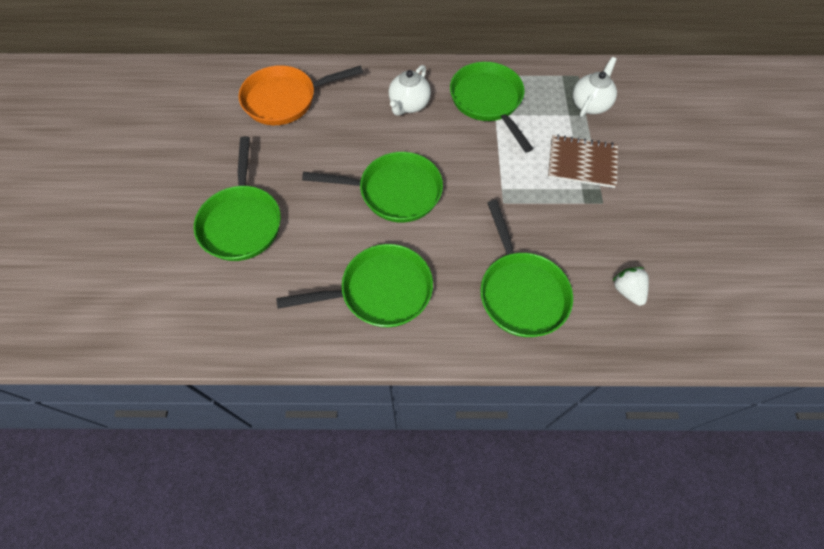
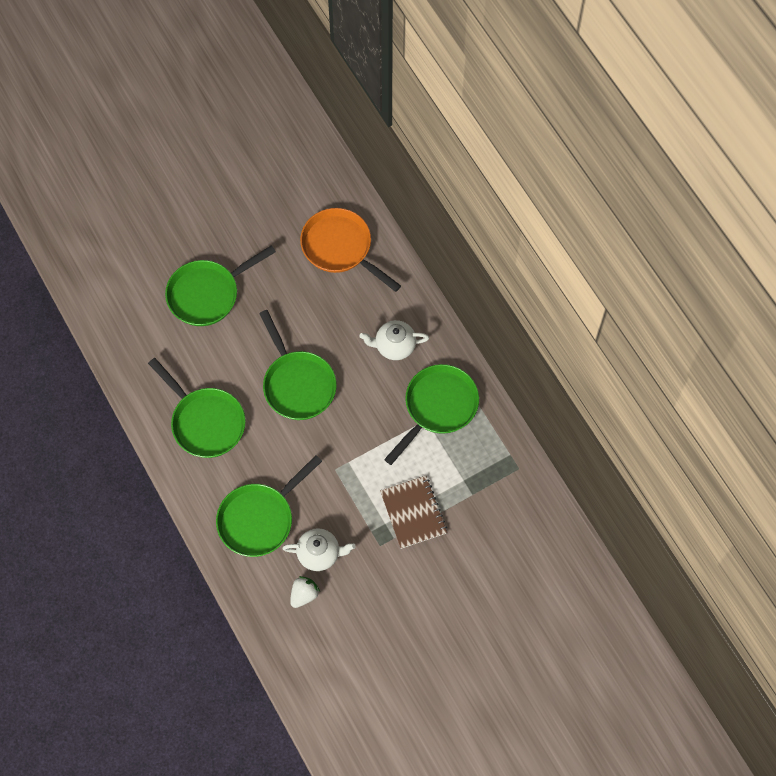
camera: 60 degrees right, 5 degrees up
white teapot [573,57,617,118] -> white teapot moved to [283,528,356,571]

